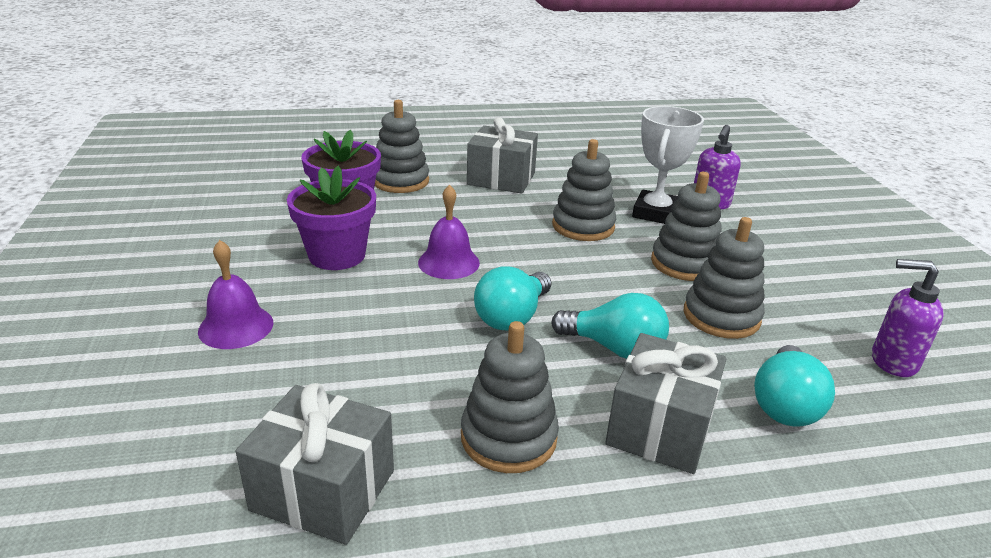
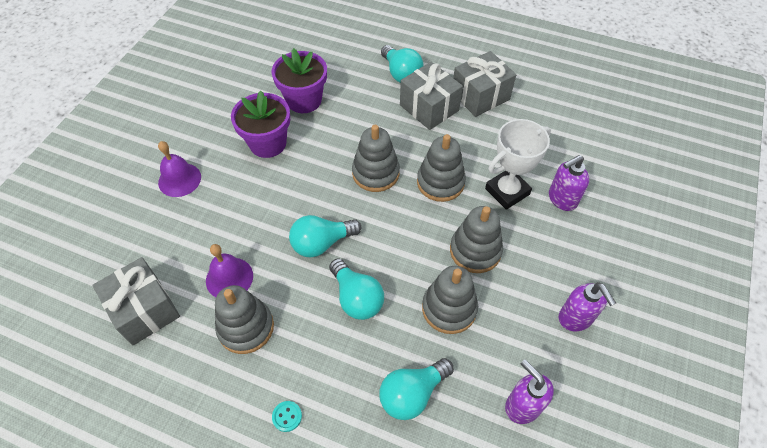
camera: 35 degrees right, 25 degrees up
grey stacking toy [375,100,429,193] -> grey stacking toy moved to [352,125,400,192]
purple bell [418,185,480,279] -> purple bell moved to [206,244,253,297]
grey gift [605,333,727,474] -> grey gift moved to [453,51,516,117]
none -> turquoise button [272,401,302,432]
none -> turquoise light bulb [381,45,424,83]
none -> purple soap dispenser [559,282,616,331]

